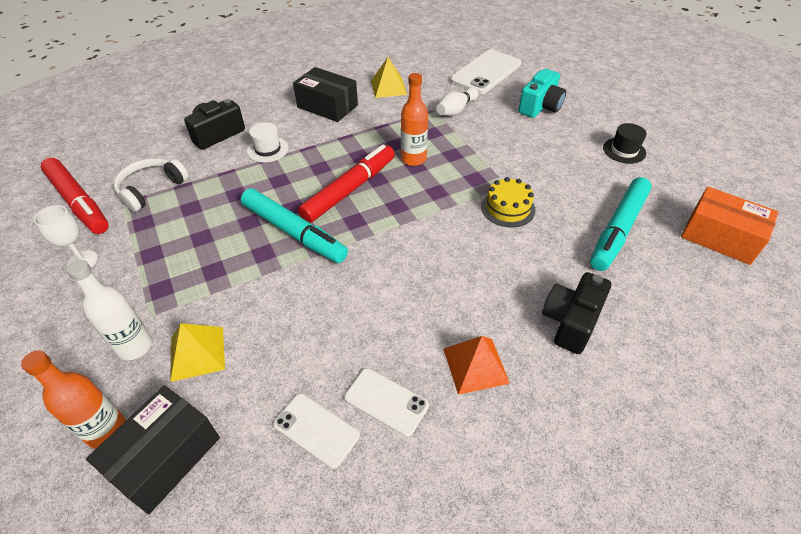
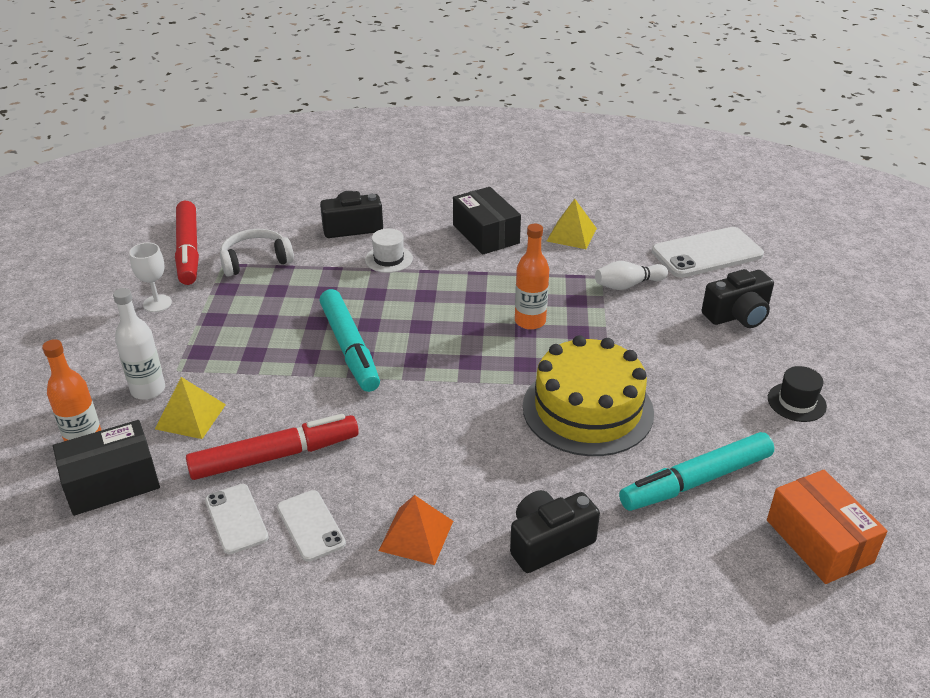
camera: 30 degrees right, 10 degrees down
red marker [298,145,395,223] -> red marker moved to [186,414,359,480]
yellow cake [481,177,536,228] -> yellow cake [523,335,654,456], size x1.94
turquoise camera [518,69,566,118] -> black camera [702,269,774,328]

